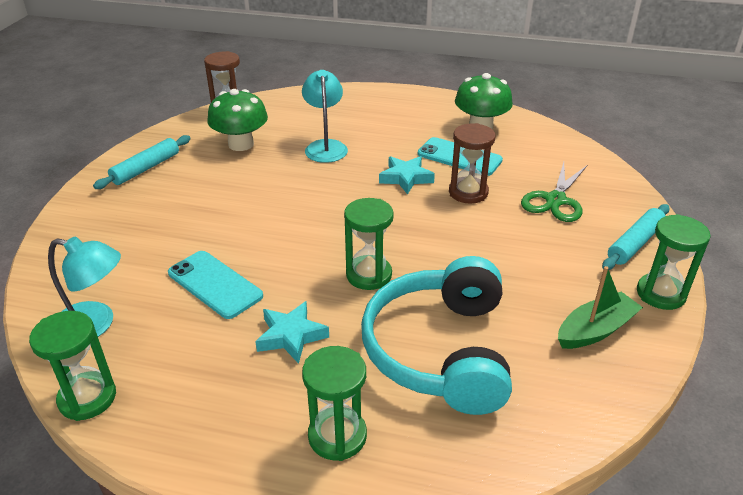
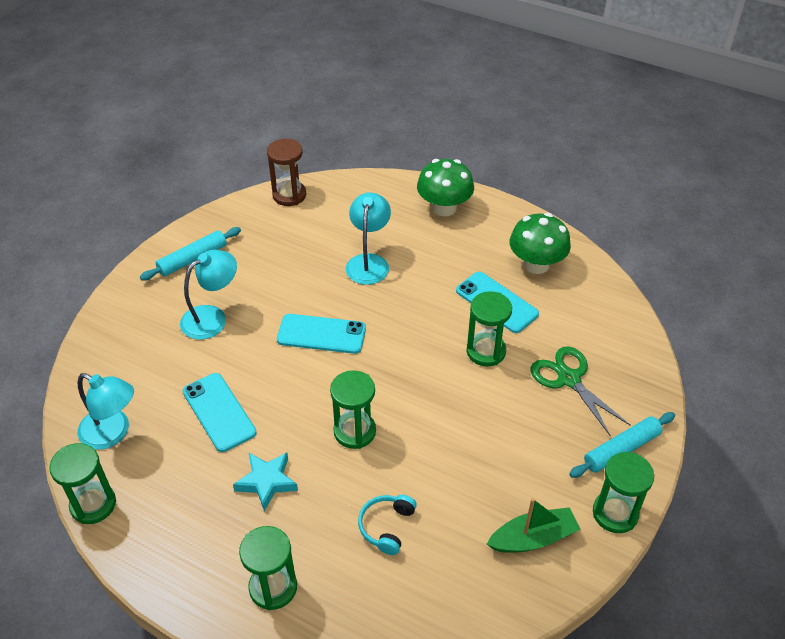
camera: 15 degrees right, 10 degrees up
green mushroom [207,89,268,151] -> green mushroom moved to [417,159,474,216]
turquoise headphones [361,256,512,415] -> turquoise headphones [358,495,417,555], size x0.41
turquoise star [379,156,435,195] -> none
brown hourglass [449,123,495,204] -> green hourglass [467,291,512,367]
green scissors [521,162,587,222] -> green scissors turned 105 degrees clockwise [531,346,631,437]
none -> turquoise lamp [180,250,237,340]
none -> turquoise phone [277,314,366,354]

